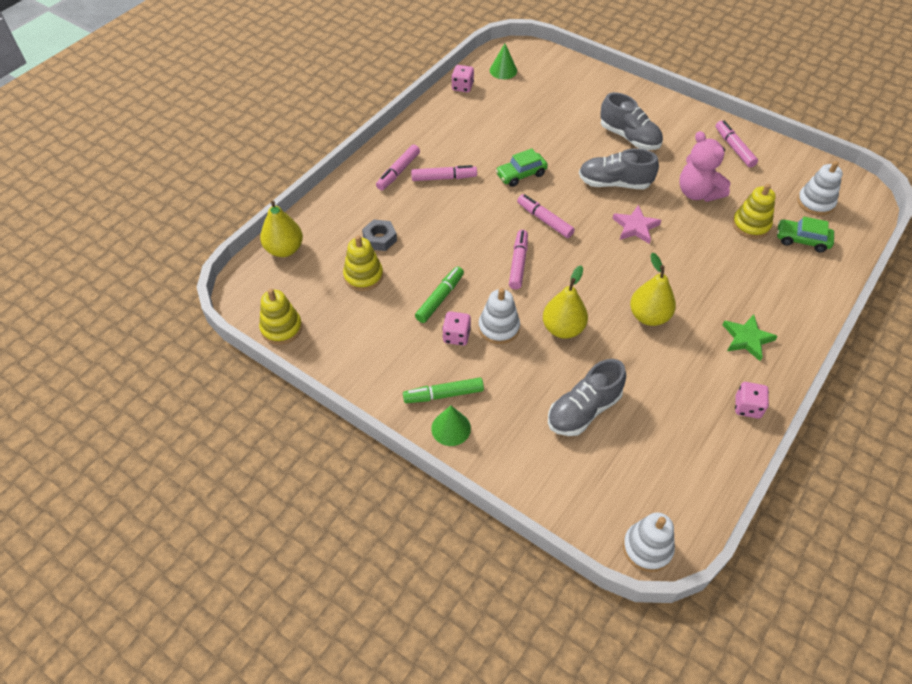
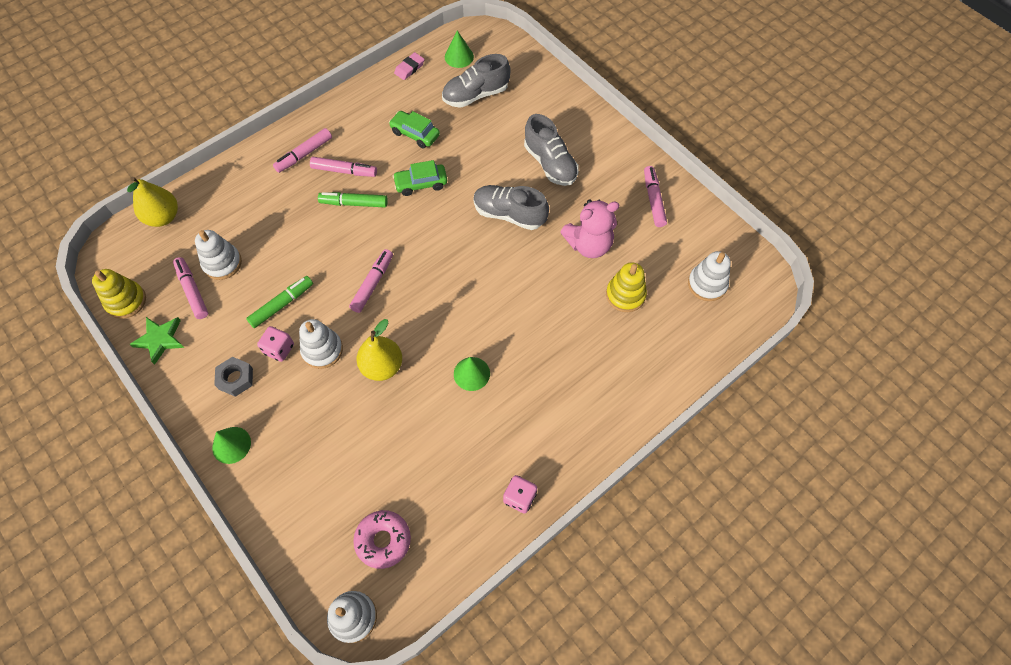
camera: 15 degrees right, 10 degrees up
yellow stacking toy [343,235,383,291] -> white stacking toy [195,230,242,280]
grey nut [362,220,397,251] -> grey nut moved to [214,357,253,397]
green marker [403,378,484,403] -> green marker moved to [318,192,388,208]
pink dice [451,65,474,92] -> pink eraser [394,52,425,80]
pink marker [517,194,575,238] -> pink marker moved to [173,257,208,319]
grey shoe [548,359,626,436] -> grey shoe moved to [442,54,511,108]
pink star [612,205,661,244] -> none
yellow pear [630,253,676,326] -> green cone [454,357,490,391]
pink teddy bear [679,131,731,202] -> pink teddy bear turned 90 degrees counterclockwise [560,199,619,258]
green star [723,315,778,361] -> green star moved to [130,317,185,365]
green car [777,216,834,253] -> green car moved to [389,111,440,148]
none -> pink donut [353,510,411,569]

